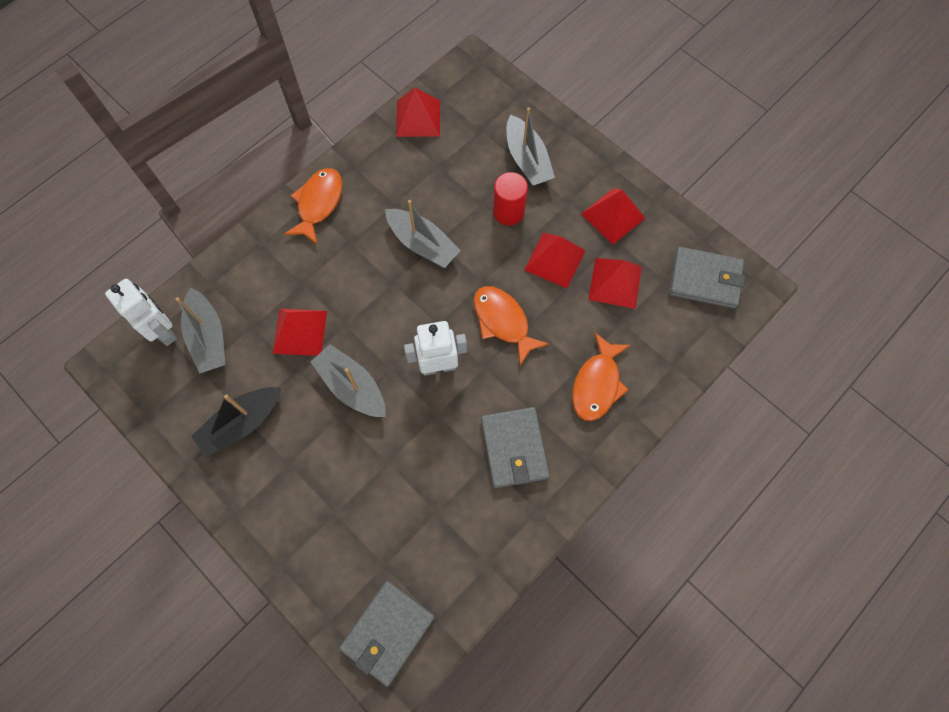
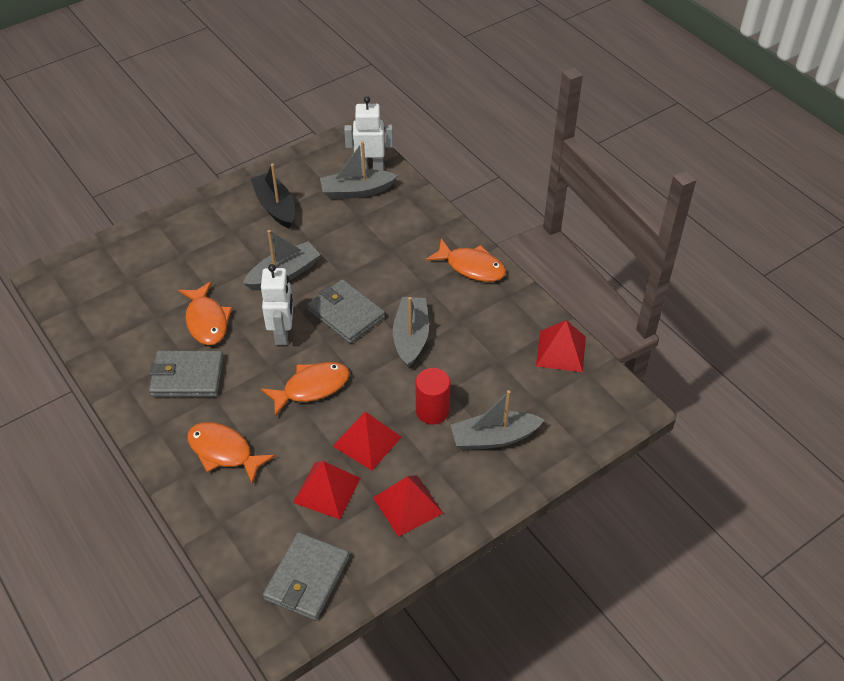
camera: 100 degrees right, 20 degrees down
white robot [105,279,177,346] -> white robot turned 150 degrees counterclockwise [344,96,393,170]
red pyramid [273,309,327,356] -> none
grey wallet [339,581,435,686] -> grey wallet moved to [307,279,385,344]
grey boat [385,200,461,268] -> grey boat turned 135 degrees clockwise [393,297,429,368]
none -> orange fish [178,281,232,345]

